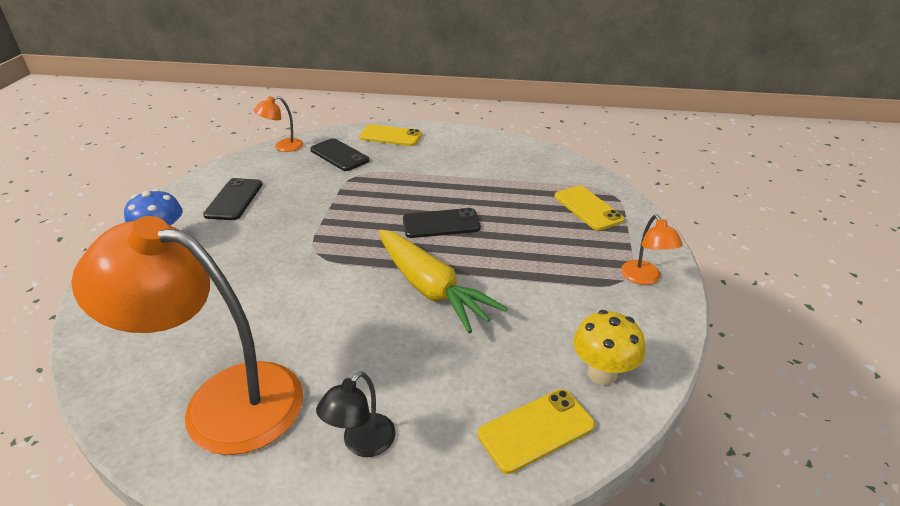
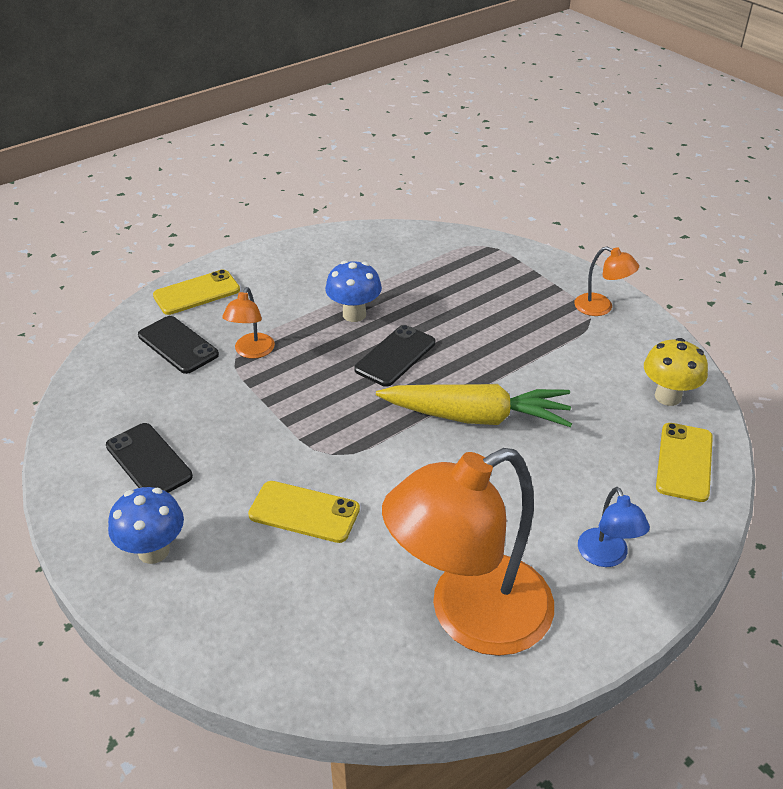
camera: 45 degrees left, 5 degrees up
orange lamp [253,96,304,152] -> orange lamp moved to [222,287,275,359]
black phone [310,138,370,171] -> black phone turned 45 degrees clockwise [138,316,219,374]
black lamp [316,371,396,457] -> blue lamp [578,487,650,567]
yellow phone [554,186,624,231] -> yellow phone moved to [248,481,360,543]
none -> blue mushroom [325,261,382,322]

